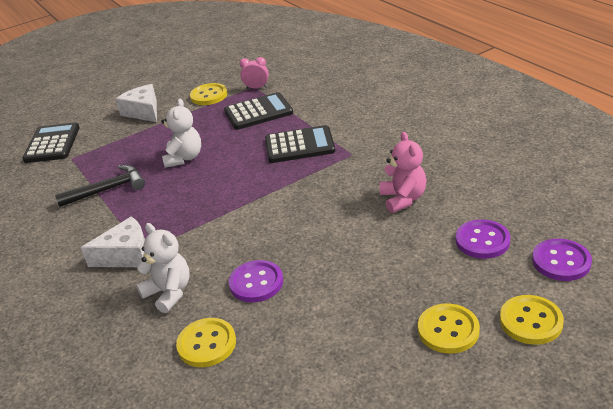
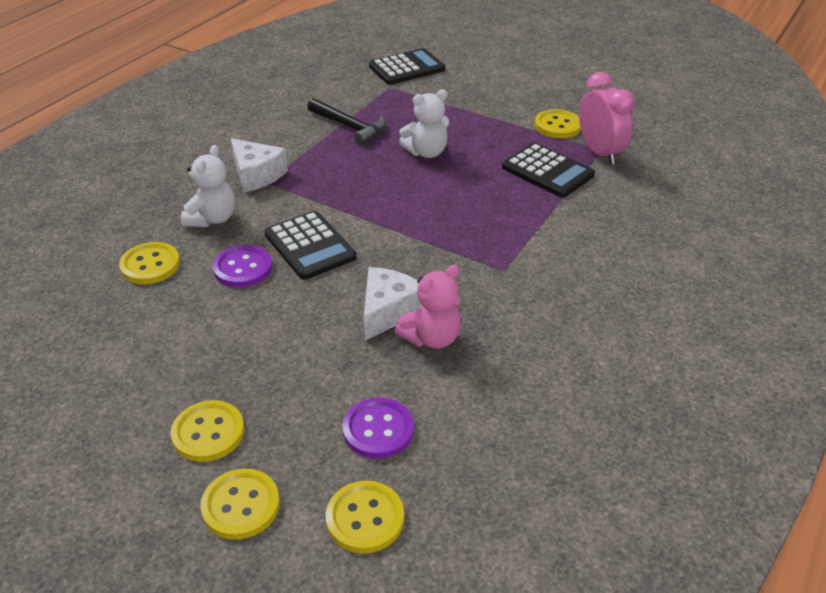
camera: 60 degrees right, 5 degrees up
white cheese [116,84,157,122] -> white cheese moved to [364,267,422,340]
pink clock [240,57,269,89] -> pink clock [579,72,635,165], size x1.81
black calculator [265,125,335,163] -> black calculator moved to [264,211,357,280]
purple button [532,239,592,281] -> yellow button [326,481,404,554]

